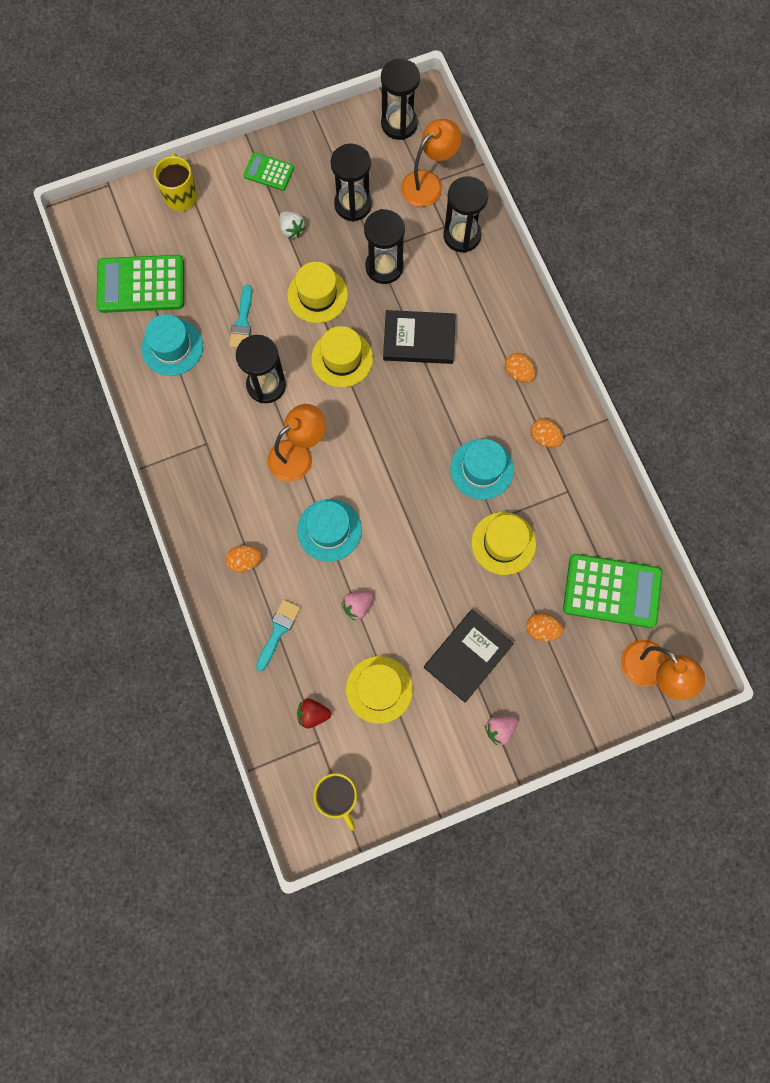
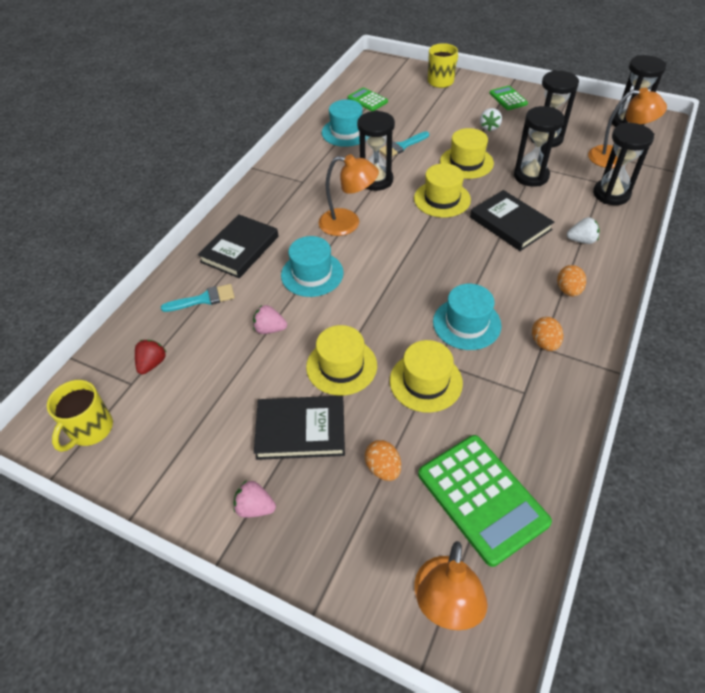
camera: 50 degrees right, 25 degrees down
green calculator [96,255,184,313] -> green calculator [348,88,388,111], size x0.53
orange egg [226,545,262,573] -> black book [198,214,278,278]
red strawberry [297,699,331,728] -> red strawberry turned 60 degrees clockwise [135,340,166,374]
yellow hat [346,656,413,724] -> yellow hat moved to [306,325,377,396]
none -> white strawberry [567,217,600,244]

